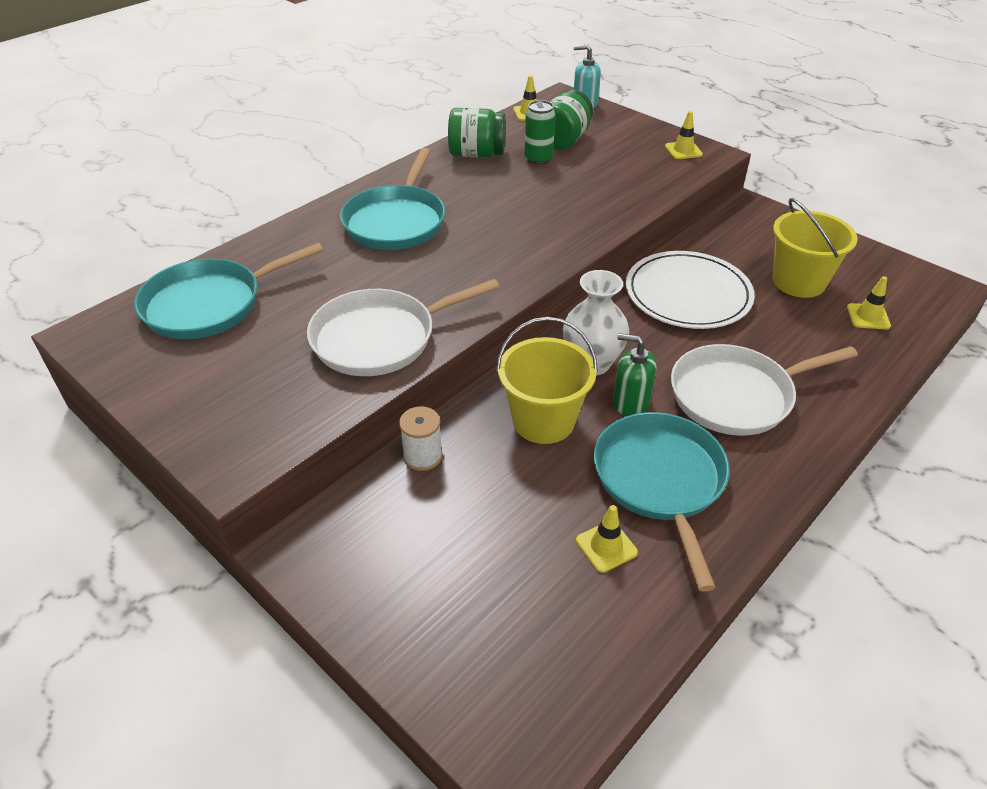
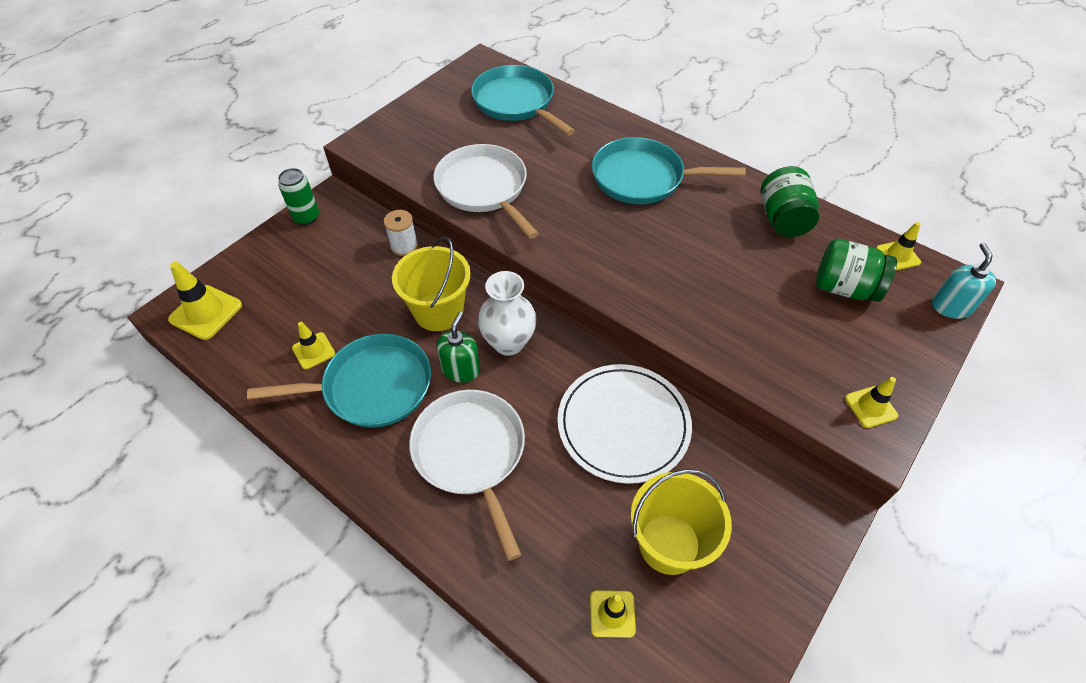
camera: 85 degrees right, 10 degrees up
green can [525,100,555,165] -> green can moved to [278,168,319,225]
none -> yellow traffic cone [168,262,242,340]

